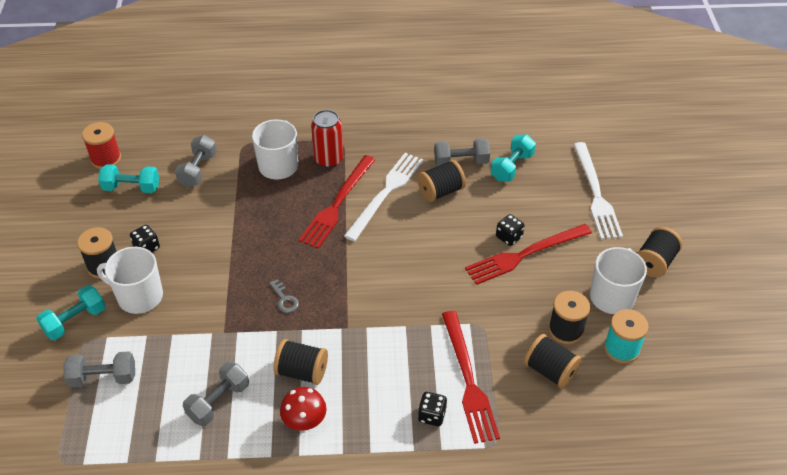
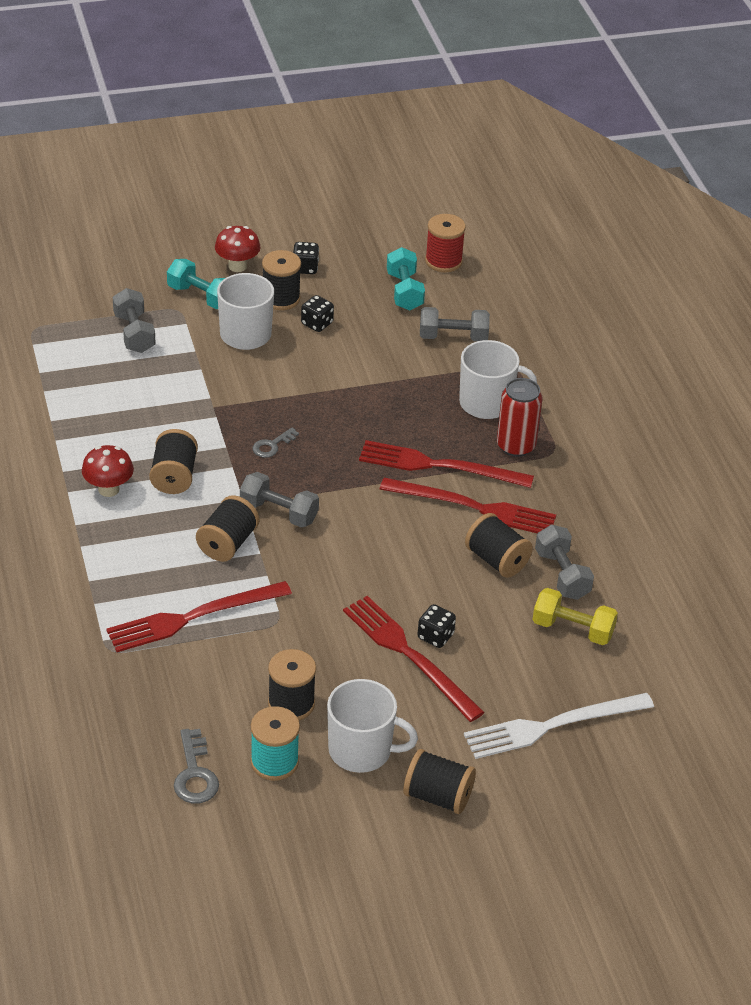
camera: 75 degrees right, 5 degrees down
grey dumbbell [183,362,249,426] -> grey dumbbell moved to [240,472,319,528]
white fork [344,153,423,241] -> red fork [380,478,556,533]
black dice [418,392,447,426] -> black dice moved to [293,242,319,274]
turquoise dumbbell [491,134,536,181] -> yellow dumbbell [532,588,618,645]
black spool [524,334,582,389] -> black spool moved to [196,495,259,562]
none -> grey key [174,729,219,804]
none -> red mushroom [215,226,261,272]

